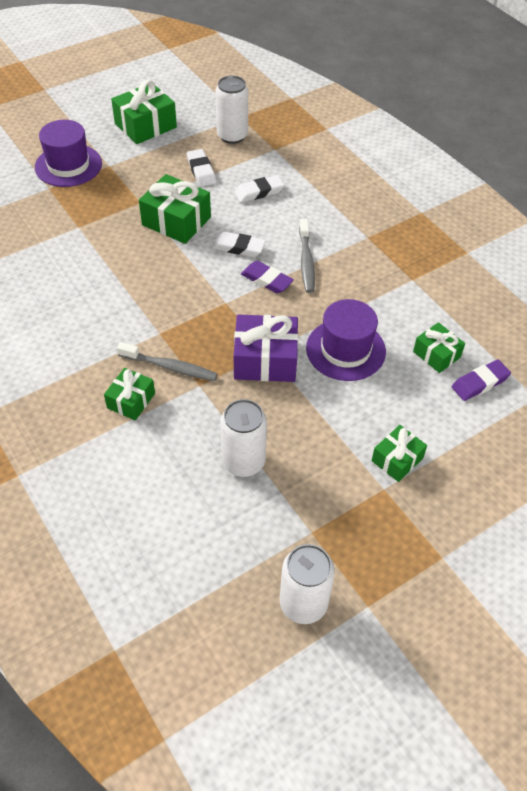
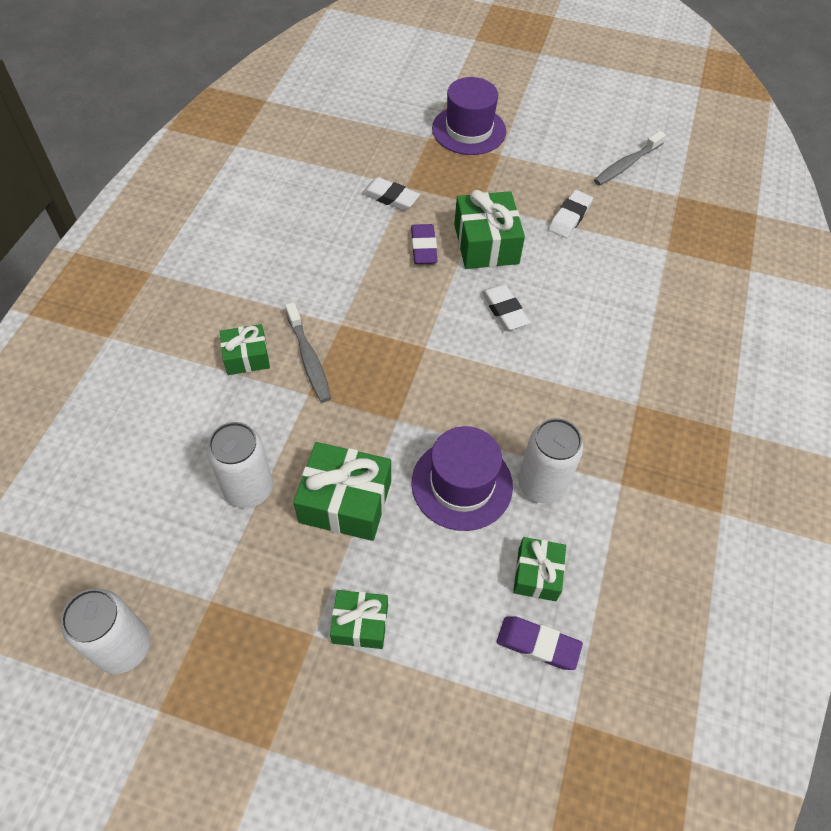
camera: 50 degrees right, 5 degrees up
green gift [111,80,177,144] -> green gift moved to [293,442,391,541]
white can [215,75,248,144] -> white can moved to [518,418,583,503]
white eraser [234,175,284,203] -> white eraser moved to [362,177,420,211]
purple gift [234,314,298,382] -> none
purple eraser [241,261,294,294] -> purple eraser moved to [411,224,438,264]
grey toothbrush [299,219,315,293] -> grey toothbrush moved to [594,131,666,186]

